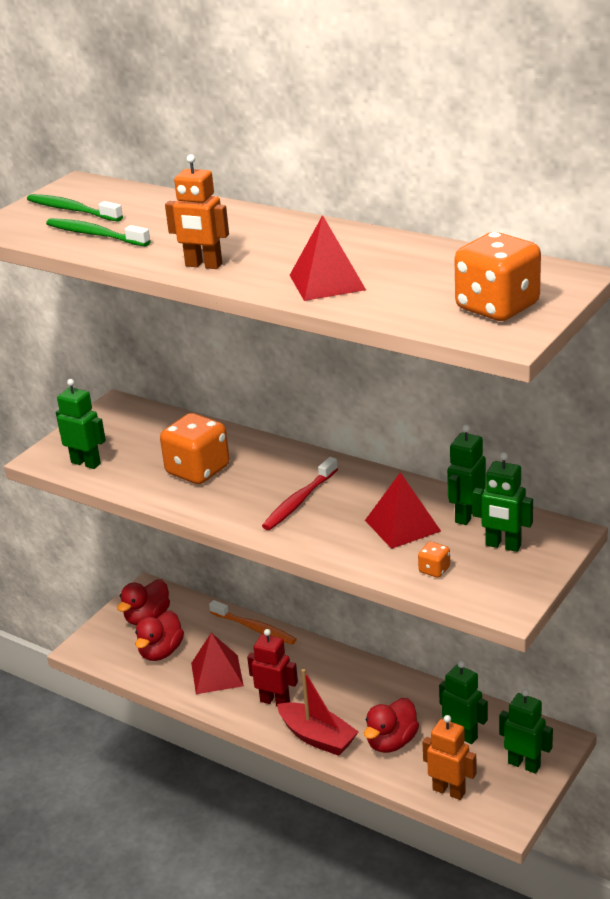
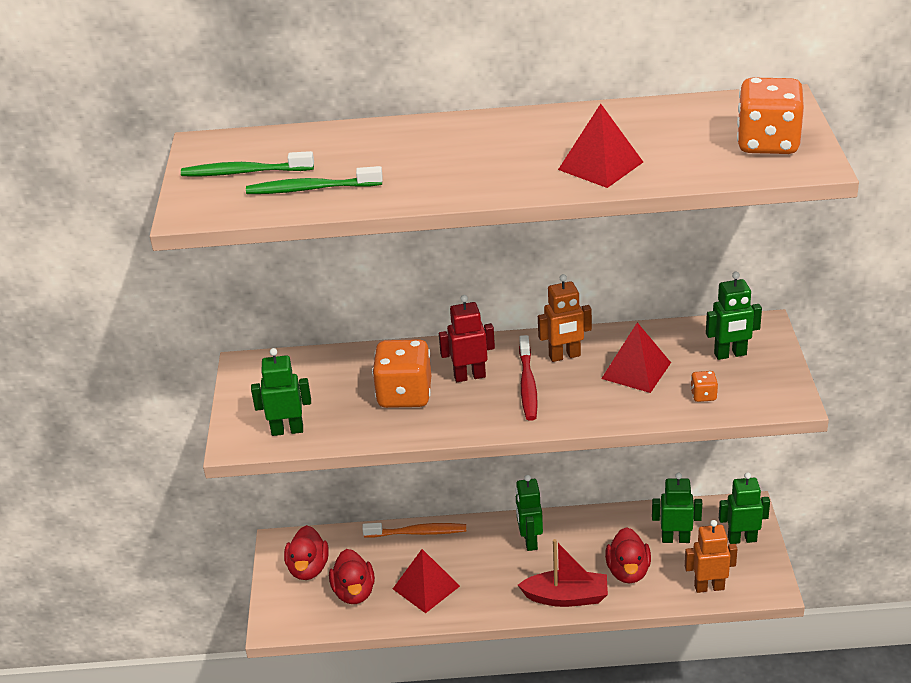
camera: 35 degrees left, 5 degrees up
orange robot [165,154,229,269] -> orange robot moved to [538,274,592,362]
red robot [247,629,298,706] -> red robot moved to [439,295,495,382]
green robot [447,424,486,525] -> green robot moved to [516,475,543,551]

